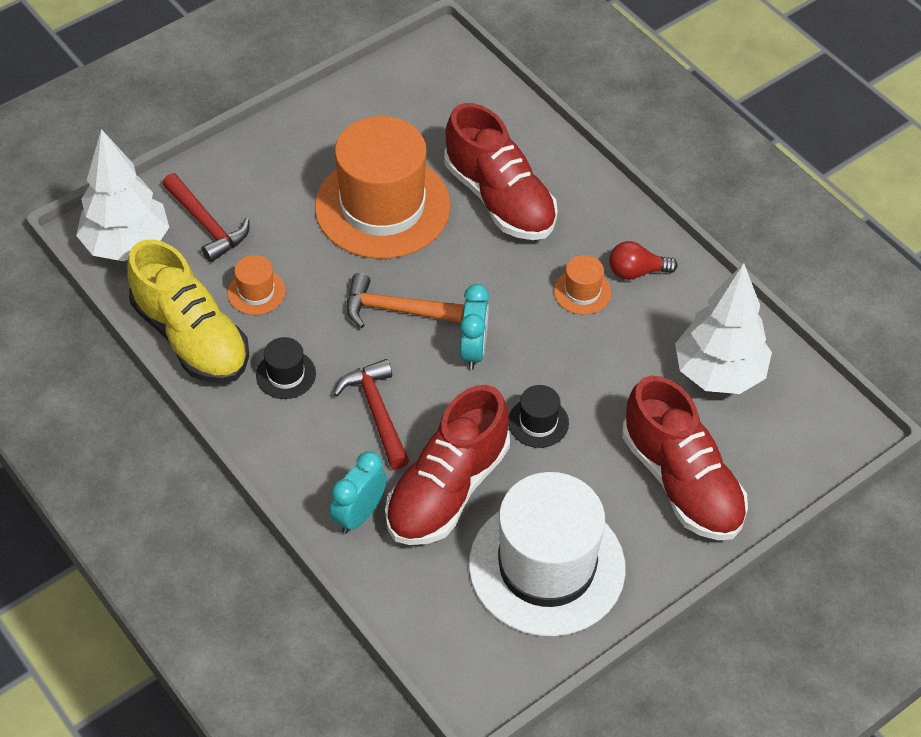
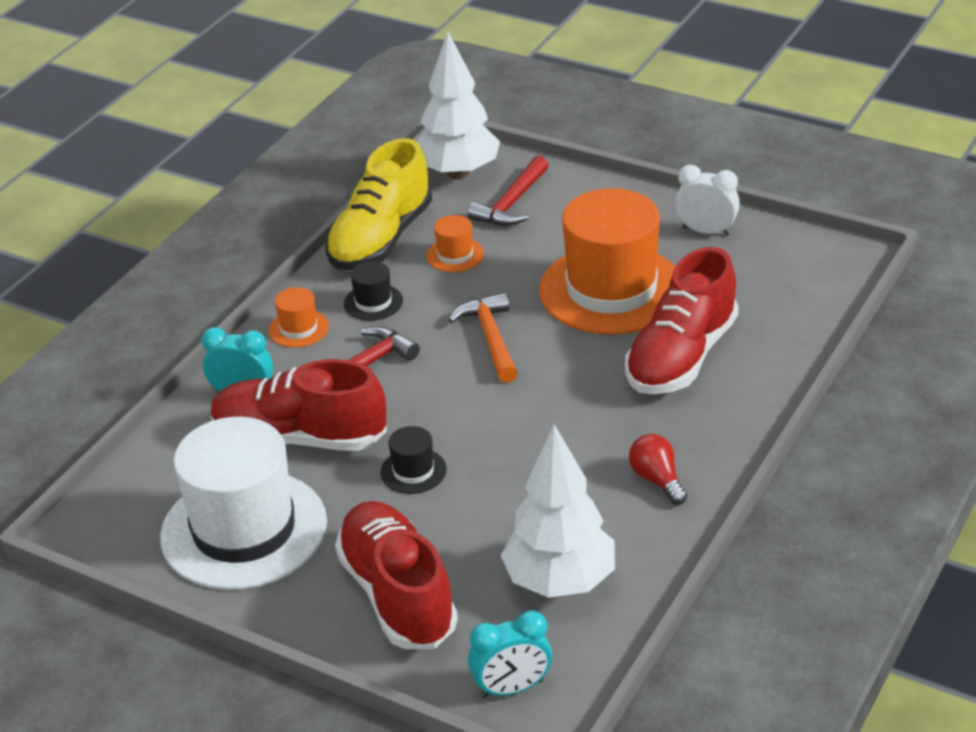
camera: 70 degrees right, 15 degrees down
turquoise clock [460,284,489,370] -> turquoise clock moved to [468,610,552,698]
orange hat [554,255,611,315] -> orange hat moved to [269,287,329,348]
red shoe [622,376,748,540] -> red shoe turned 120 degrees clockwise [335,501,458,649]
none -> white clock [675,165,740,236]

